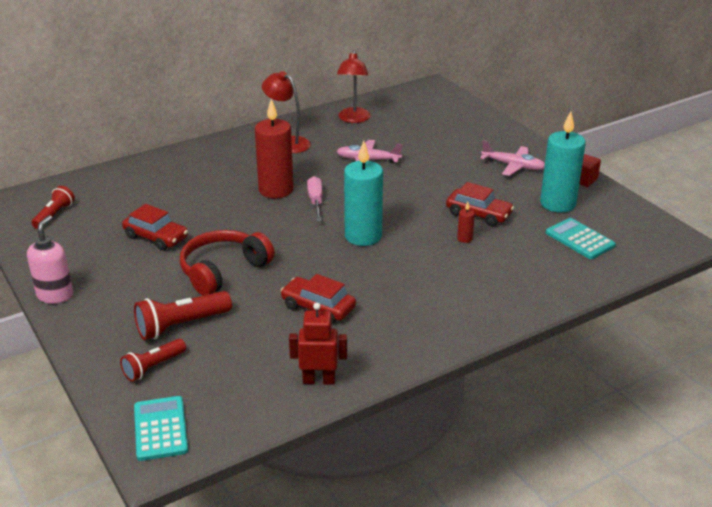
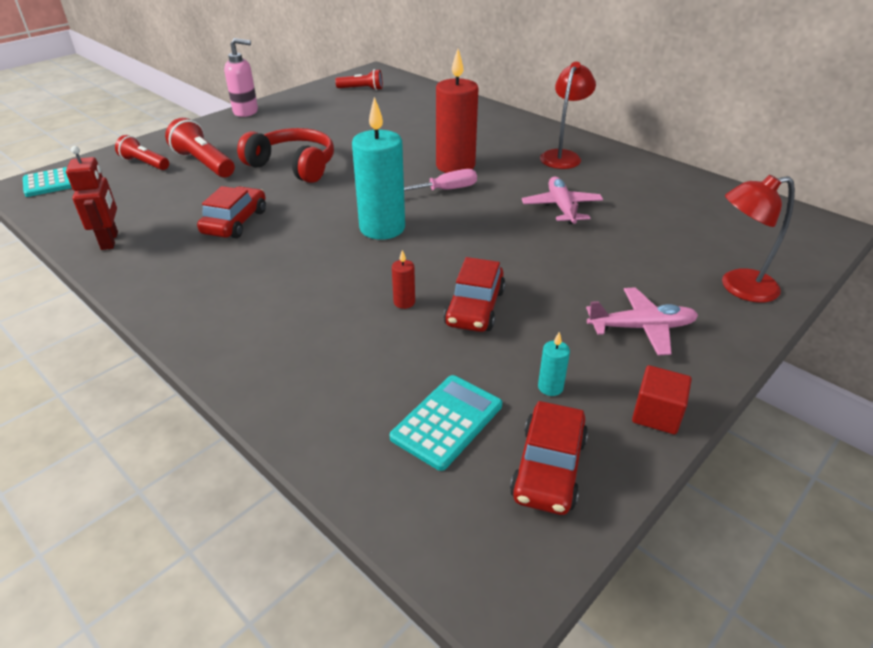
camera: 75 degrees right, 5 degrees up
red car [122,204,188,251] -> red car moved to [510,401,588,515]
red lamp [337,50,371,123] -> red lamp moved to [722,175,795,303]
pink plane [480,140,545,176] -> pink plane turned 105 degrees counterclockwise [586,287,698,355]
turquoise candle [540,111,586,213] -> turquoise candle [538,331,570,396], size x0.41

